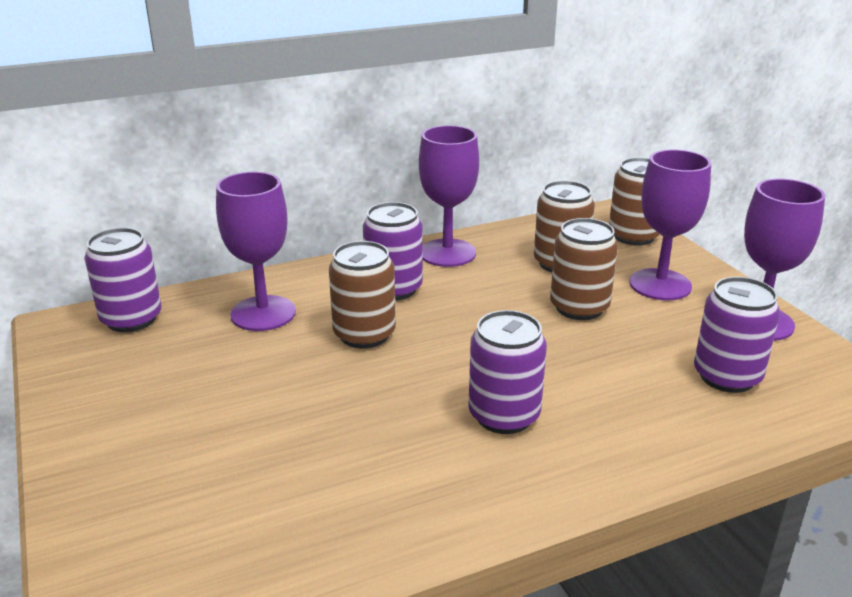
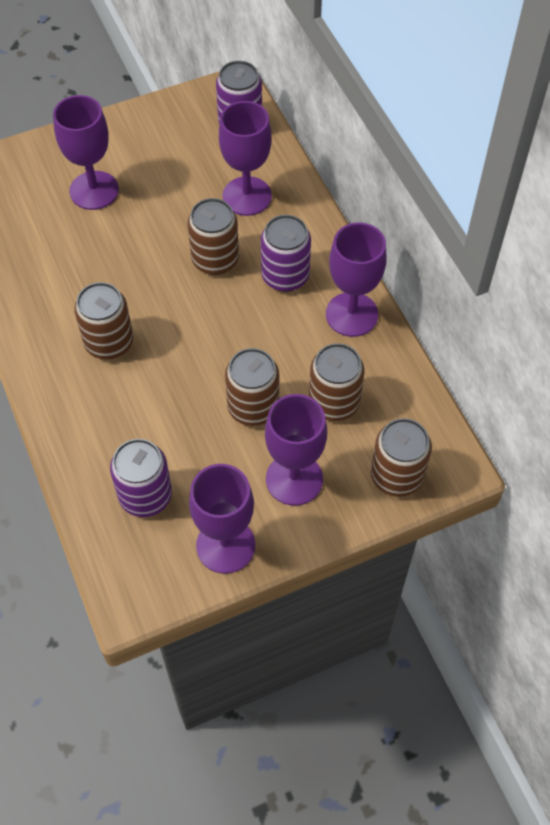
camera: 90 degrees right, 30 degrees up
purple can [468,310,547,434] -> brown can [74,282,133,360]
none -> purple goblet [53,95,119,210]

